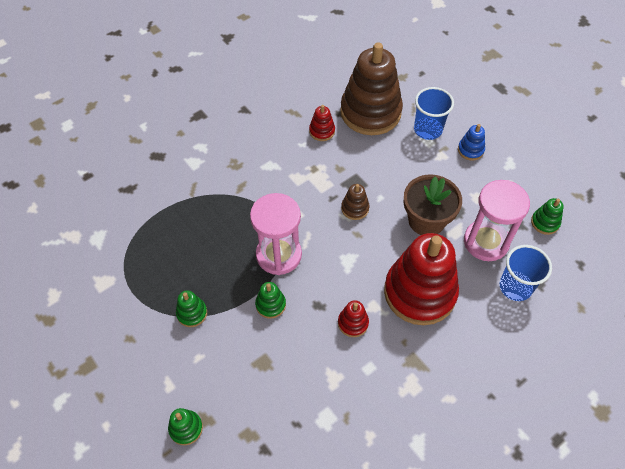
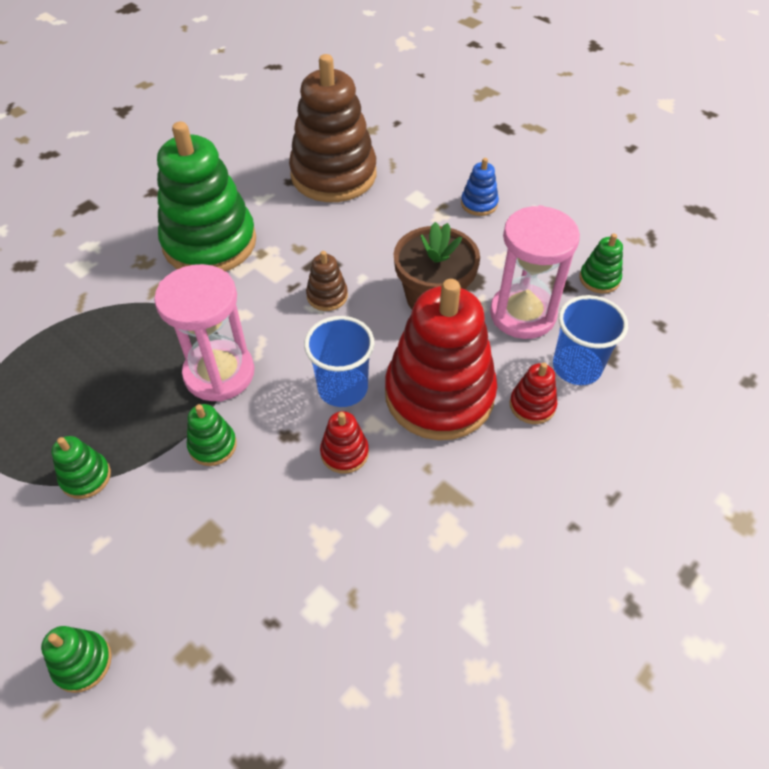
camera: 10 degrees left, 5 degrees down
red stacking toy [309,105,335,141] -> red stacking toy moved to [510,363,557,424]
blue cup [414,87,454,140] -> blue cup moved to [304,316,375,407]
none -> green stacking toy [157,122,256,272]

